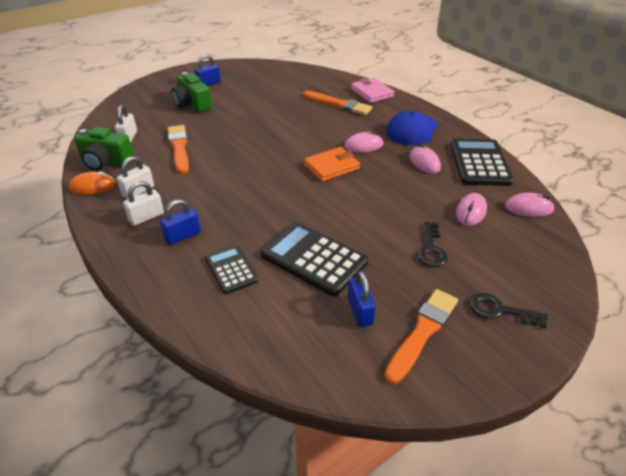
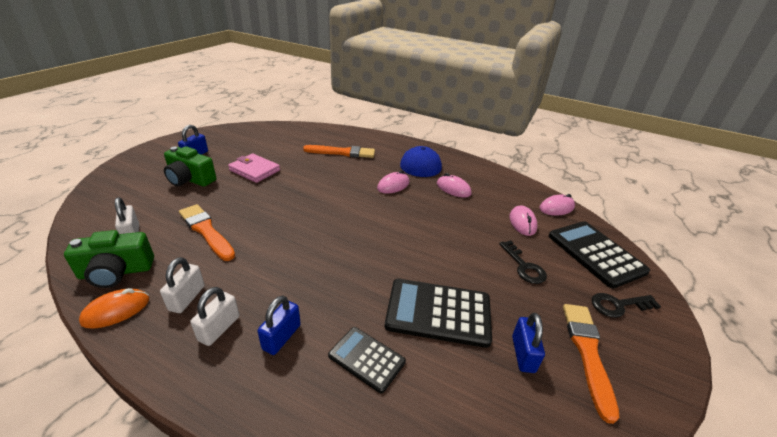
camera: 30 degrees left, 5 degrees down
orange wallet [304,147,360,182] -> none
blue padlock [348,271,376,327] -> blue padlock turned 45 degrees clockwise [512,313,545,373]
pink wallet [351,78,395,103] -> pink wallet moved to [228,153,280,183]
black calculator [450,139,514,186] -> black calculator moved to [549,221,650,289]

